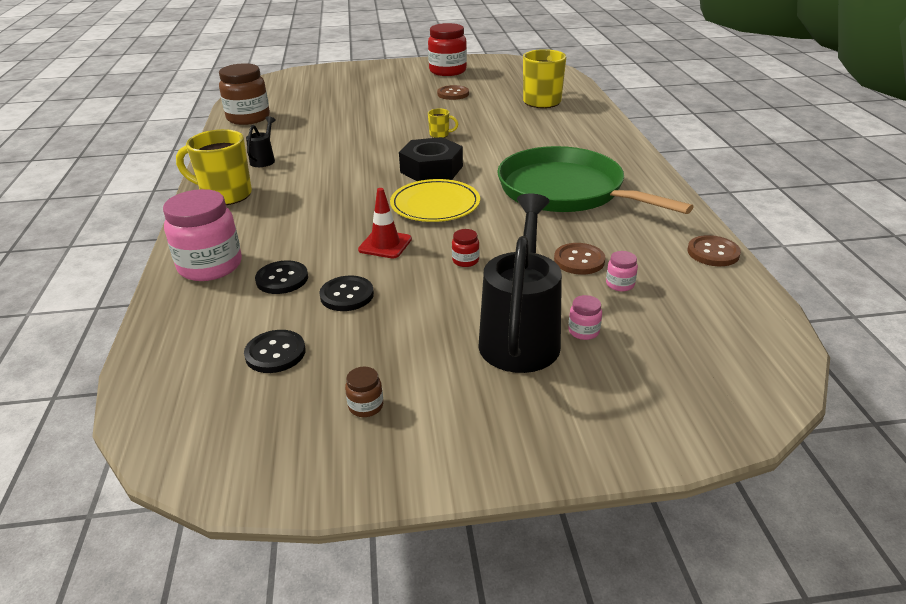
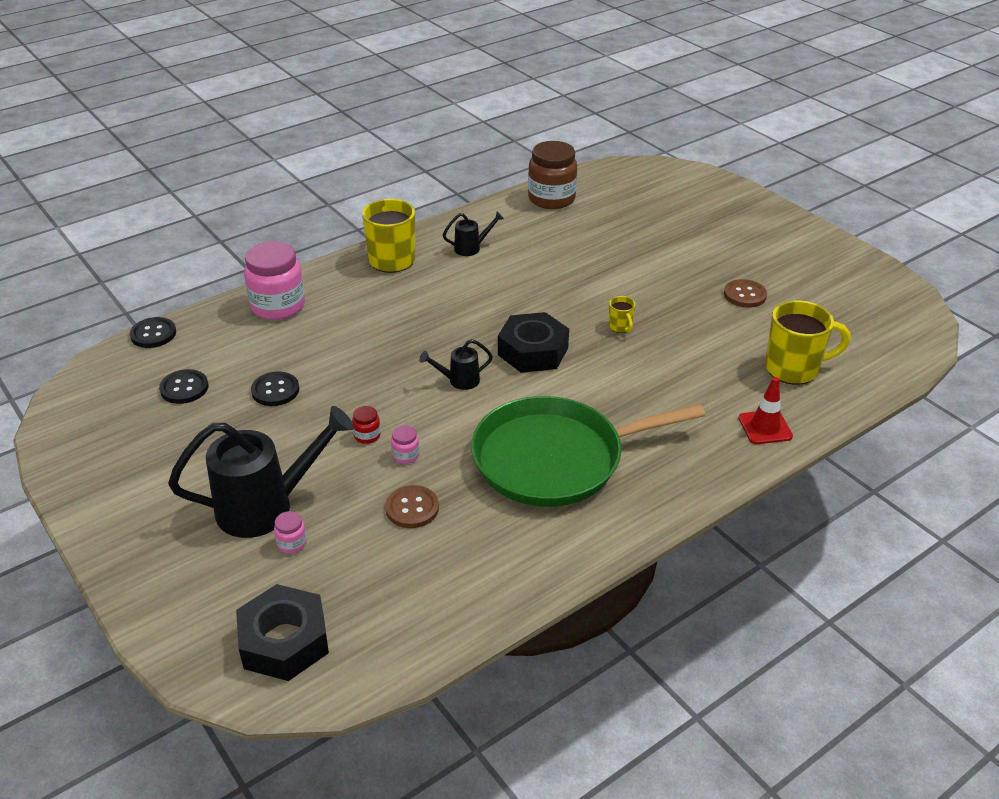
camera: 60 degrees right, 5 degrees up
black button [255,260,308,294] -> black button moved to [130,317,176,348]
brown jar [345,367,383,417] -> none
red traffic cone [358,188,412,258] -> red traffic cone moved to [738,377,793,444]
yellow plate [390,179,480,222] -> black watering can [419,339,493,390]
red jar [428,23,467,76] -> none
green pan [497,146,694,214] -> green pan turned 120 degrees counterclockwise [471,396,705,507]
pink jar [606,251,638,291] -> pink jar moved to [391,425,419,464]
brown button [688,235,741,266] -> none
none -> black nut [236,584,329,681]

